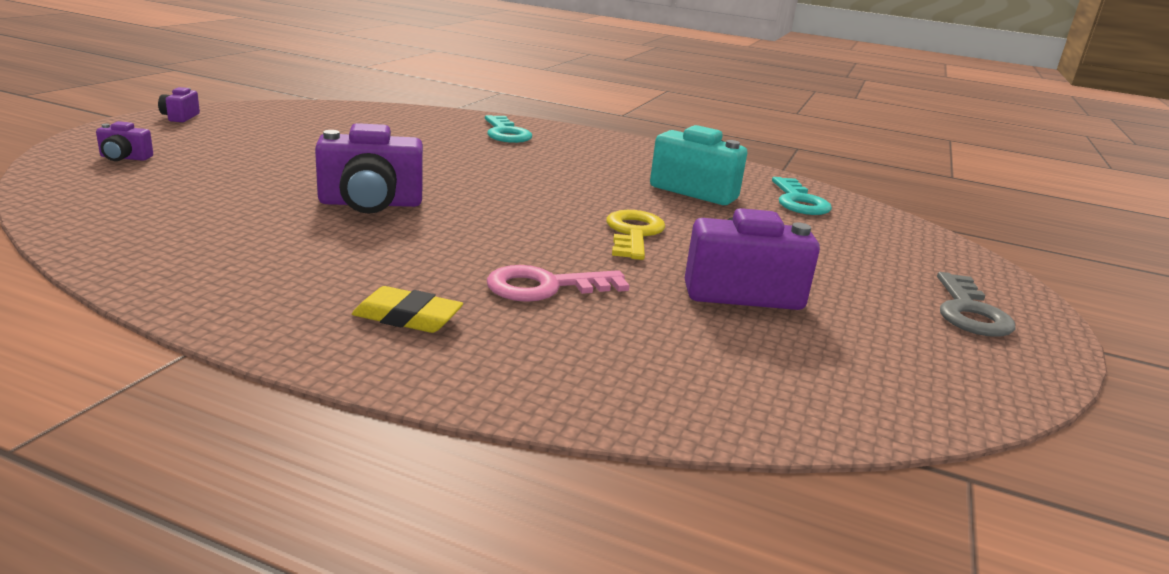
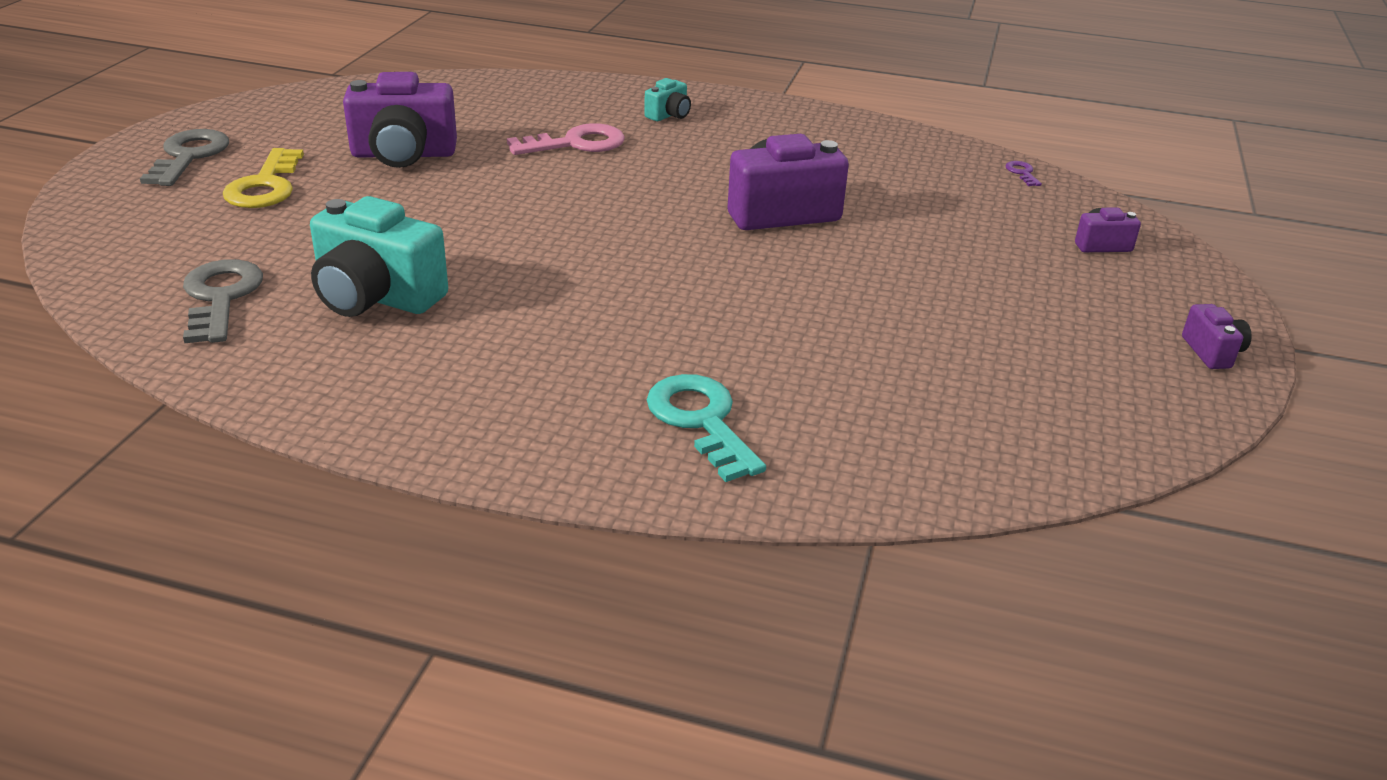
camera: 175 degrees right, 10 degrees up
yellow eraser [352,286,463,333] -> turquoise camera [644,78,691,121]
yellow key [606,210,665,260] -> yellow key moved to [223,148,304,208]
turquoise key [772,177,832,215] -> grey key [183,259,263,343]
none -> purple key [1005,161,1042,186]

